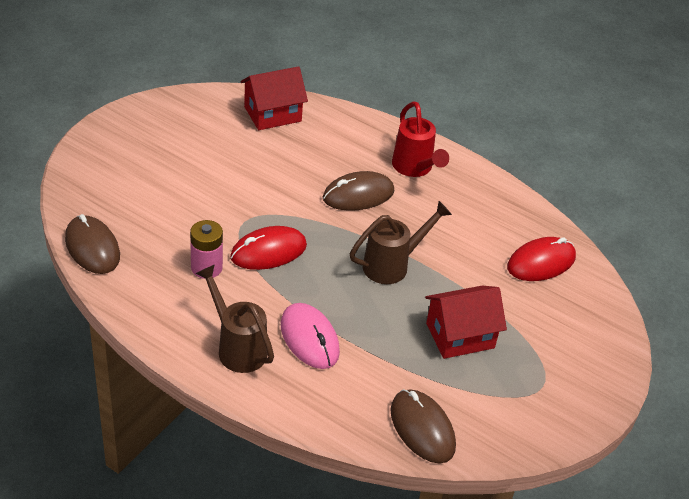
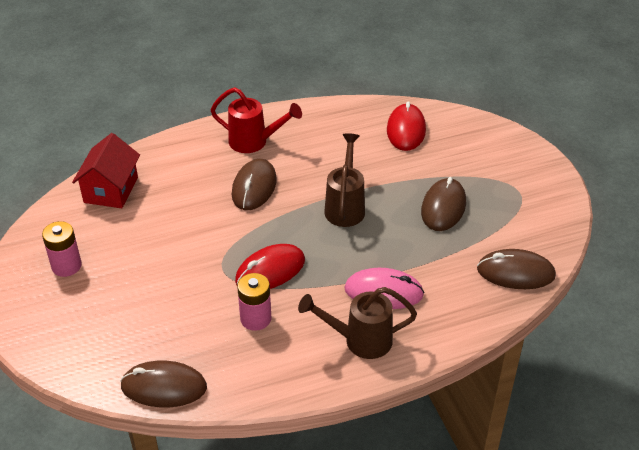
camera: 50 degrees left, 0 degrees up
red mouse [230,226,307,270] -> red mouse turned 45 degrees clockwise [235,244,305,289]
red house [425,286,507,359] -> brown mouse [421,177,466,231]
none -> pink battery [42,221,82,277]

